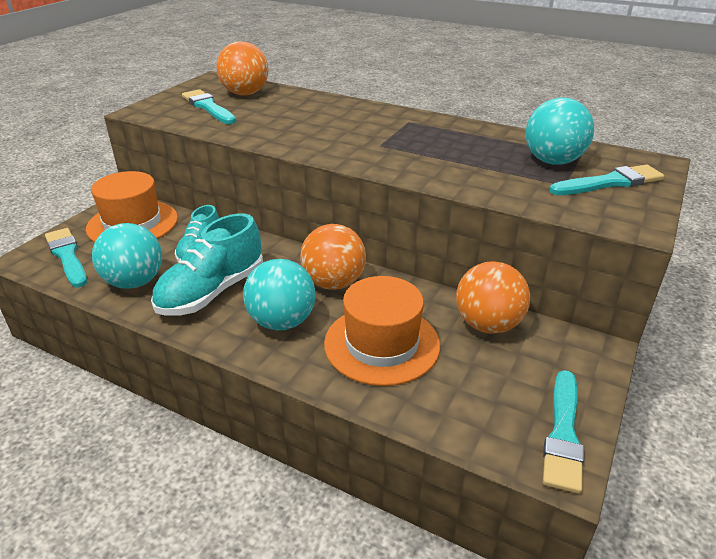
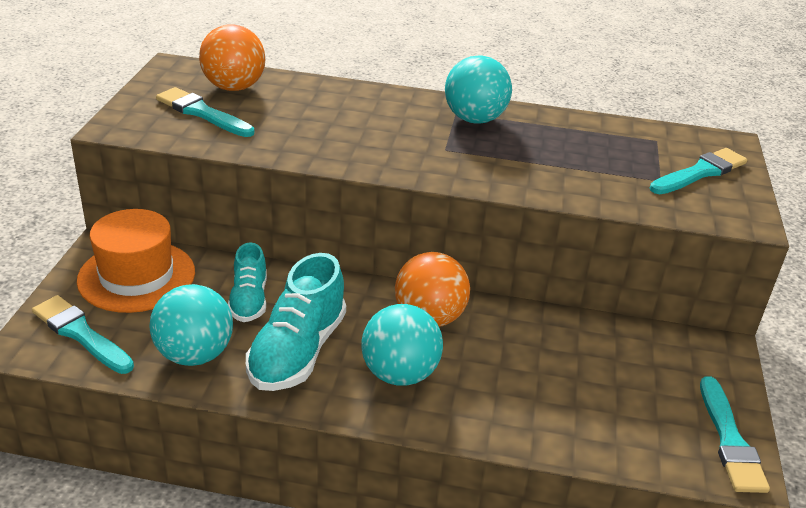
camera: 20 degrees left, 0 degrees up
orange hat [324,276,440,386] -> none
orange ball [456,261,530,334] -> none
turquoise ball [526,98,594,165] -> turquoise ball moved to [445,55,512,124]

